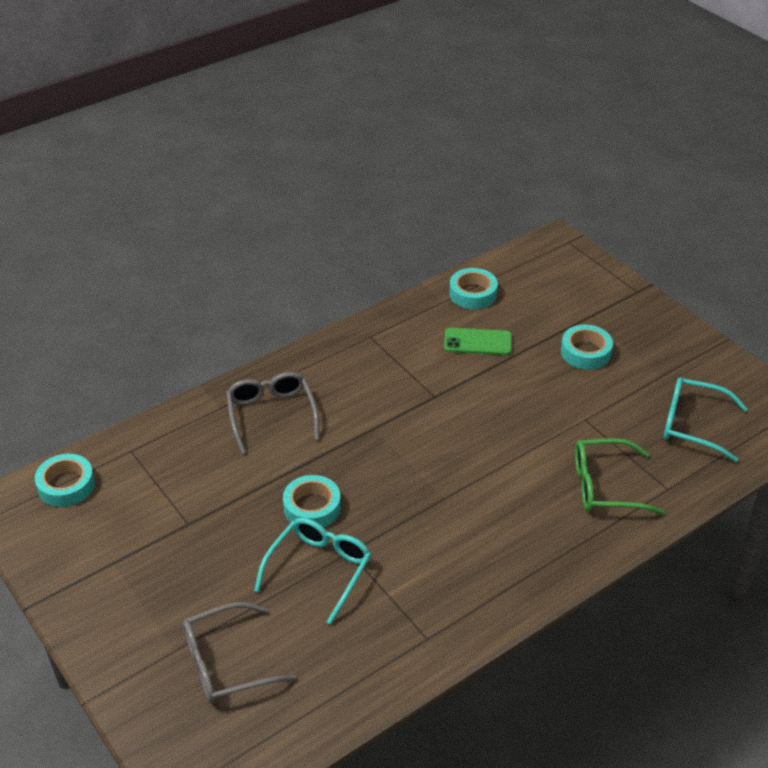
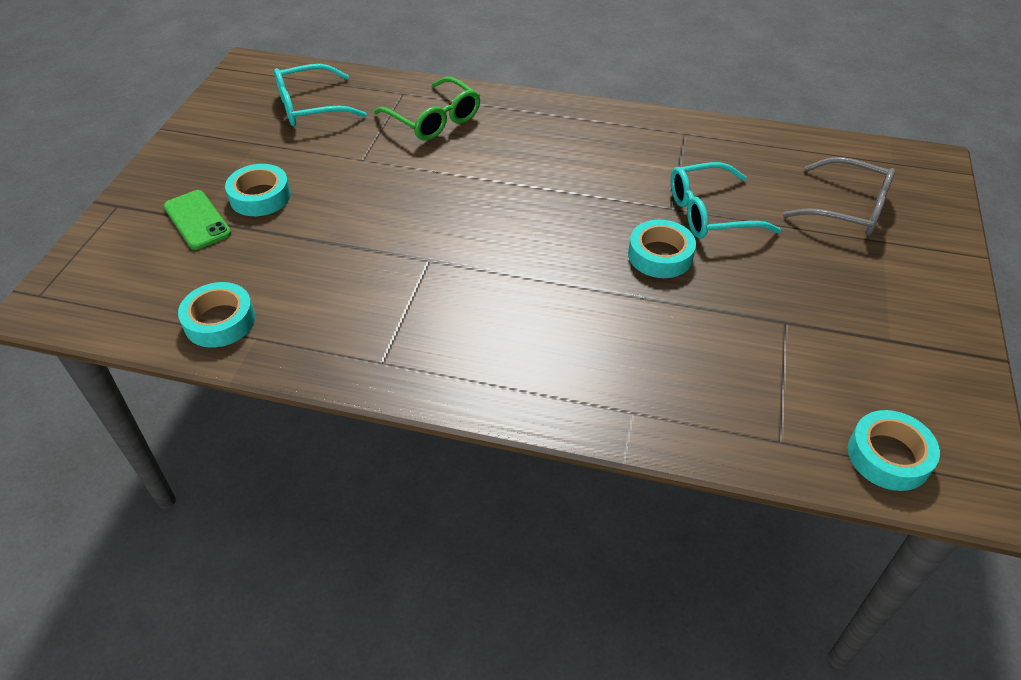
camera: 130 degrees left, 5 degrees up
grey glasses [226,372,319,454] -> none
green phone [444,328,512,355] -> green phone moved to [163,190,231,250]
turquoise glasses [663,377,748,462] -> turquoise glasses turned 90 degrees clockwise [274,64,367,126]

